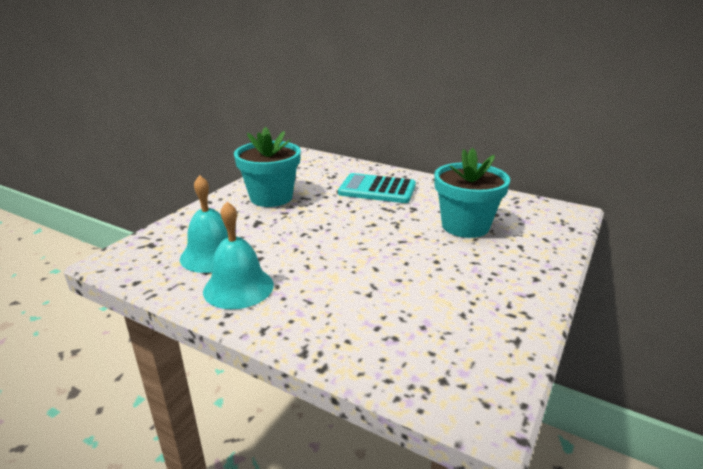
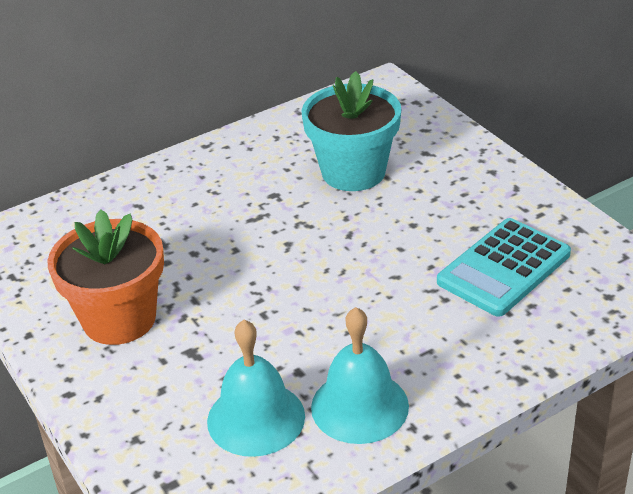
camera: 60 degrees left, 10 degrees up
turquoise flower pot [234,127,301,207] -> orange flower pot [47,209,164,345]
turquoise calculator [338,173,416,203] -> turquoise calculator moved to [437,218,571,317]

